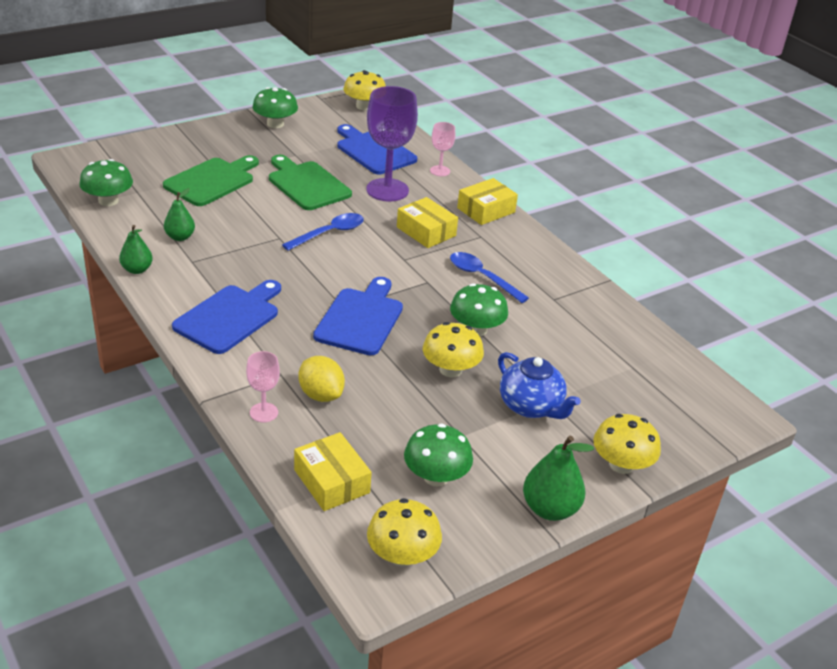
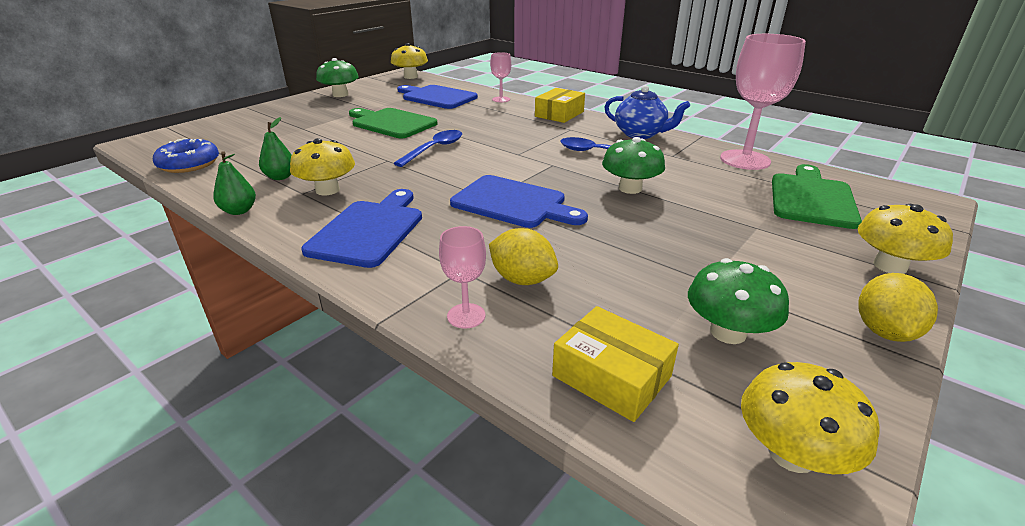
camera: 15 degrees left, 5 degrees down
green mushroom [79,159,133,206] -> blue donut [153,138,219,173]
green cutting board [163,155,259,206] -> green cutting board moved to [772,164,862,229]
blue cutting board [313,277,403,355] -> blue cutting board turned 120 degrees clockwise [450,175,588,228]
purple goblet [366,86,418,202] -> none
yellow box [397,197,458,248] -> none
yellow mushroom [423,322,484,377] -> yellow mushroom moved to [290,138,355,196]
blue teapot [498,352,581,419] -> blue teapot moved to [605,85,690,139]
green pear [523,436,594,521] -> yellow lemon [858,273,938,342]
none -> pink goblet [720,34,806,170]

